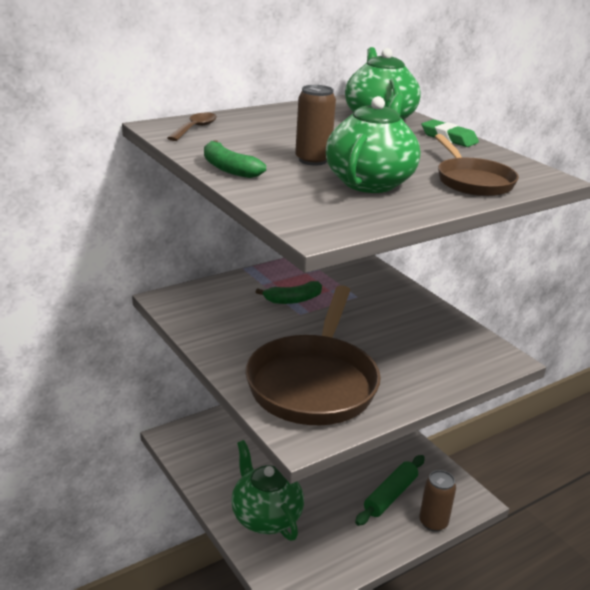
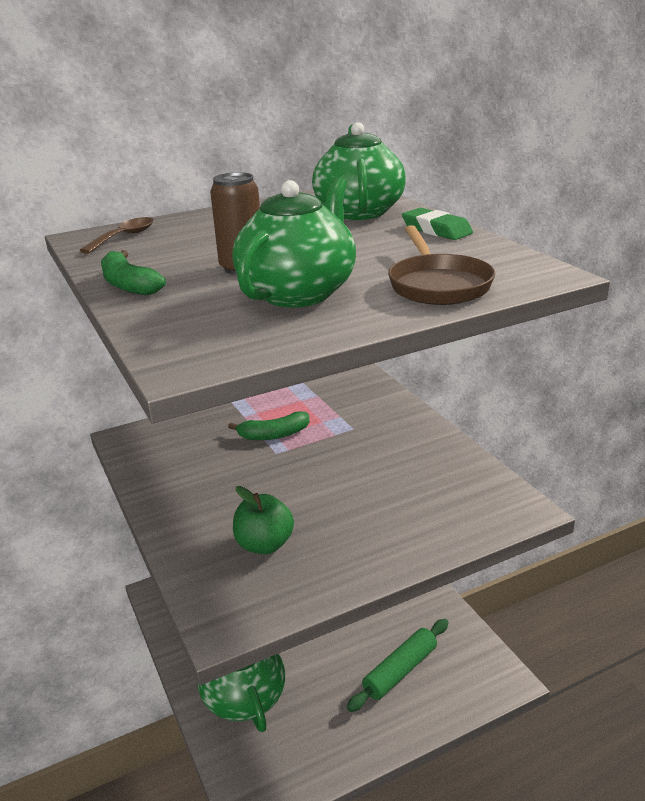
camera: 10 degrees right, 0 degrees up
brown pan [245,285,381,425] -> green apple [233,486,294,554]
brown can [419,470,456,532] -> none

